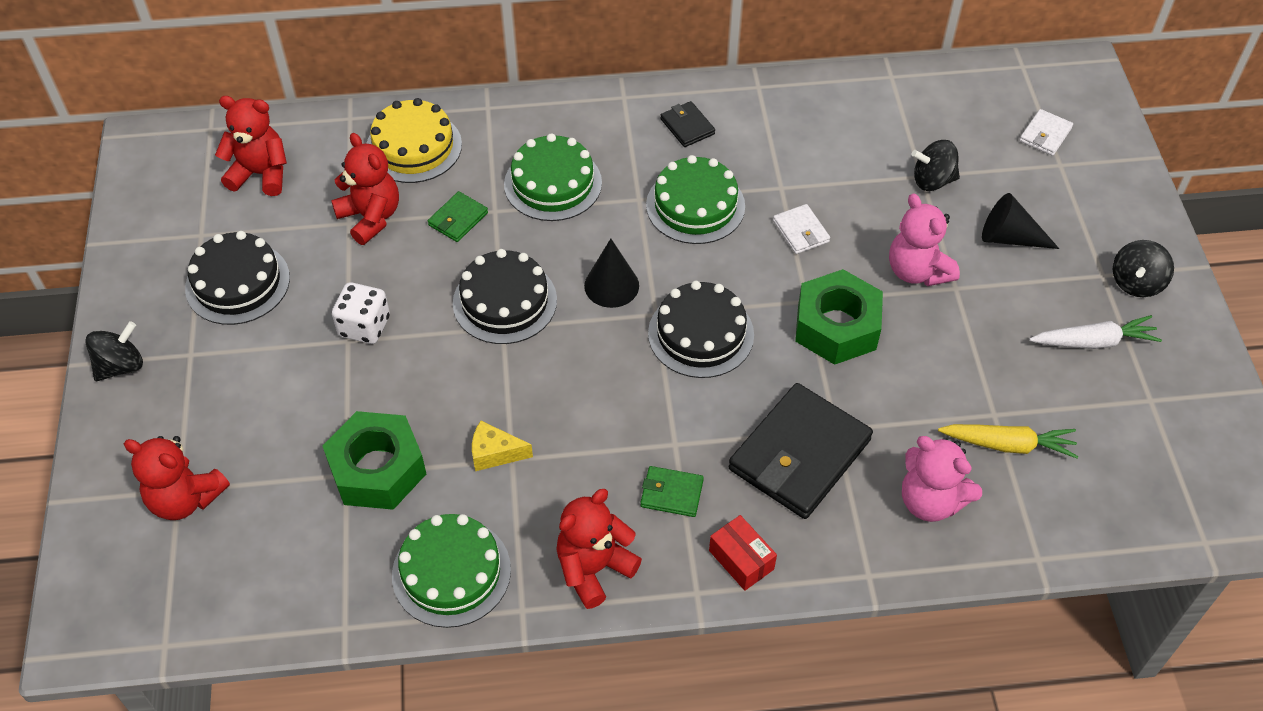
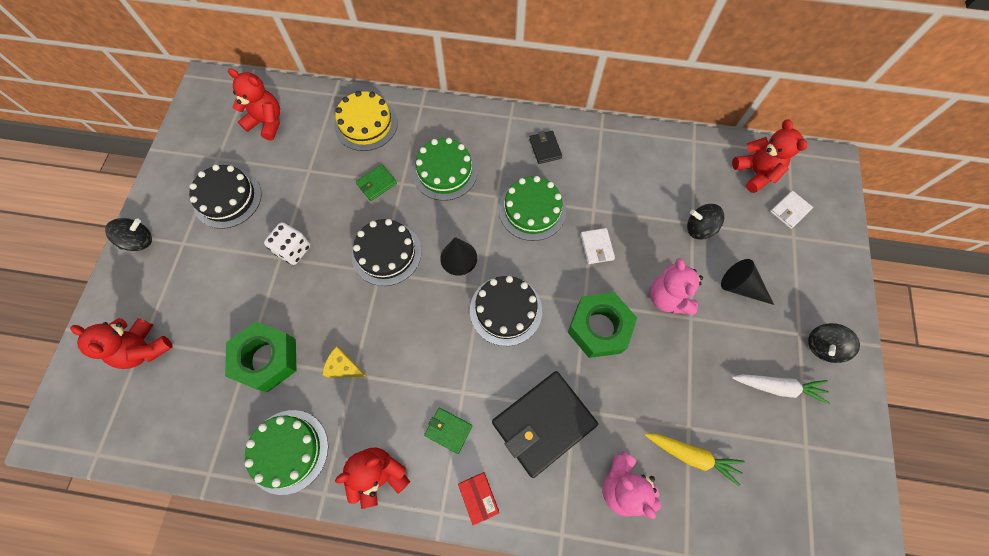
camera: 15 degrees right, 15 degrees up
red teddy bear [331,133,399,245] -> red teddy bear moved to [732,119,807,193]

